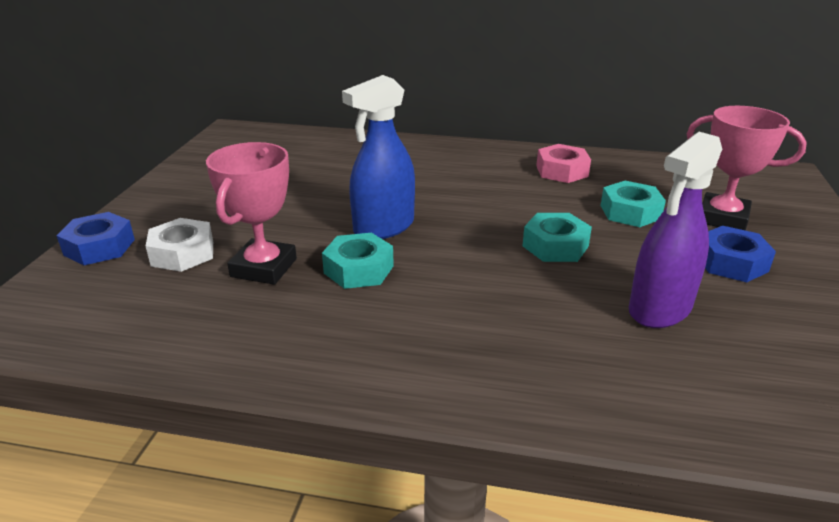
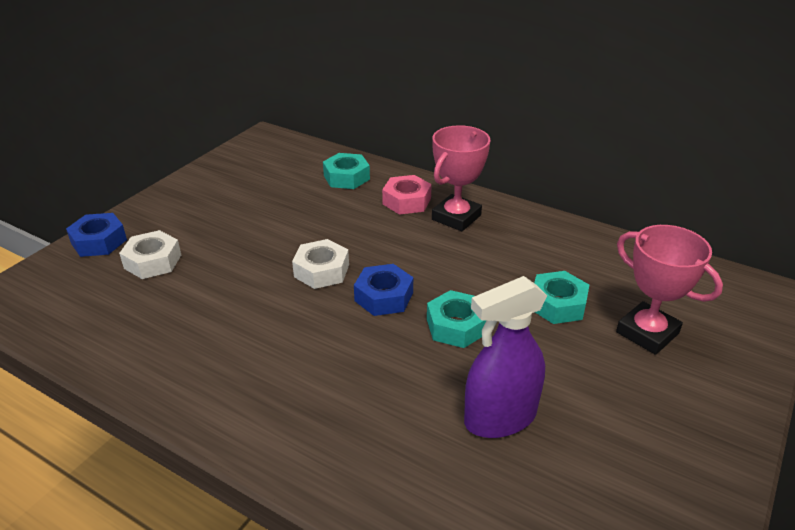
camera: 20 degrees right, 5 degrees up
pink trophy [206,142,297,285] -> pink trophy moved to [432,125,490,231]
turquoise nut [322,233,394,289] -> turquoise nut moved to [323,153,370,189]
blue spray bottle [342,75,415,239] -> white nut [292,239,349,289]
pink nut [536,144,591,183] -> pink nut moved to [382,175,432,215]
blue nut [705,226,776,282] -> blue nut moved to [354,264,413,316]

